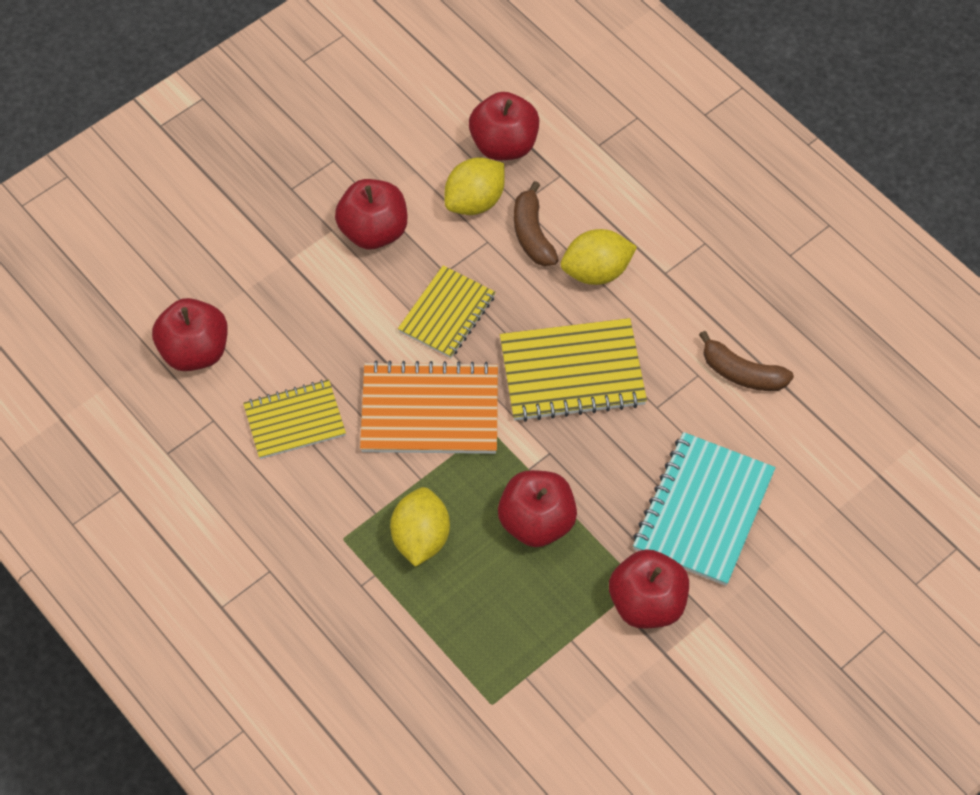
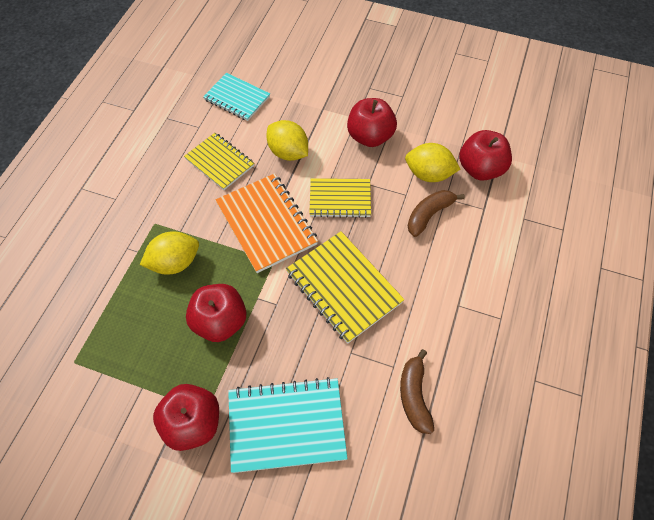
camera: 60 degrees right, 0 degrees up
red apple [152,298,228,371] -> turquoise notebook [203,73,270,121]
yellow lemon [561,229,637,285] -> yellow lemon moved to [267,120,308,161]

